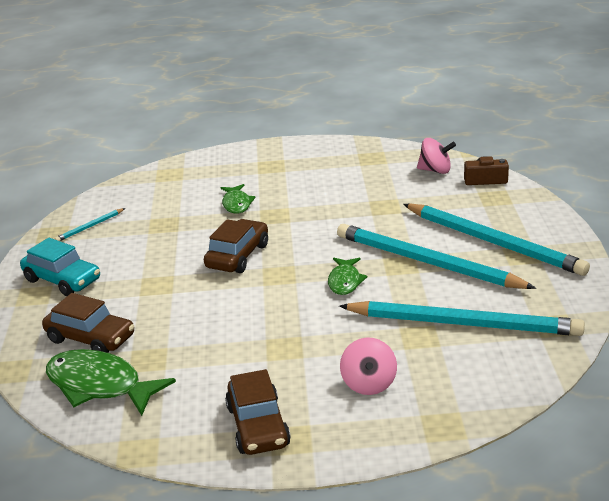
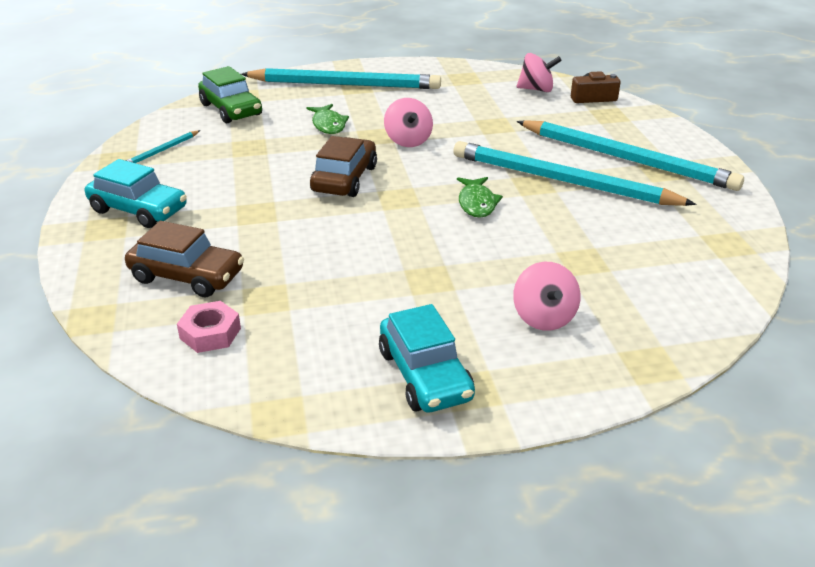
camera: 10 degrees left, 5 degrees up
green fish [46,349,176,416] -> pink nut [177,301,241,353]
brown car [225,369,291,455] -> turquoise car [379,304,475,412]
turquoise pencil [339,301,585,336] -> turquoise pencil moved to [241,68,441,89]
none -> green car [198,66,262,123]
none -> pink spinning top [384,98,433,147]

